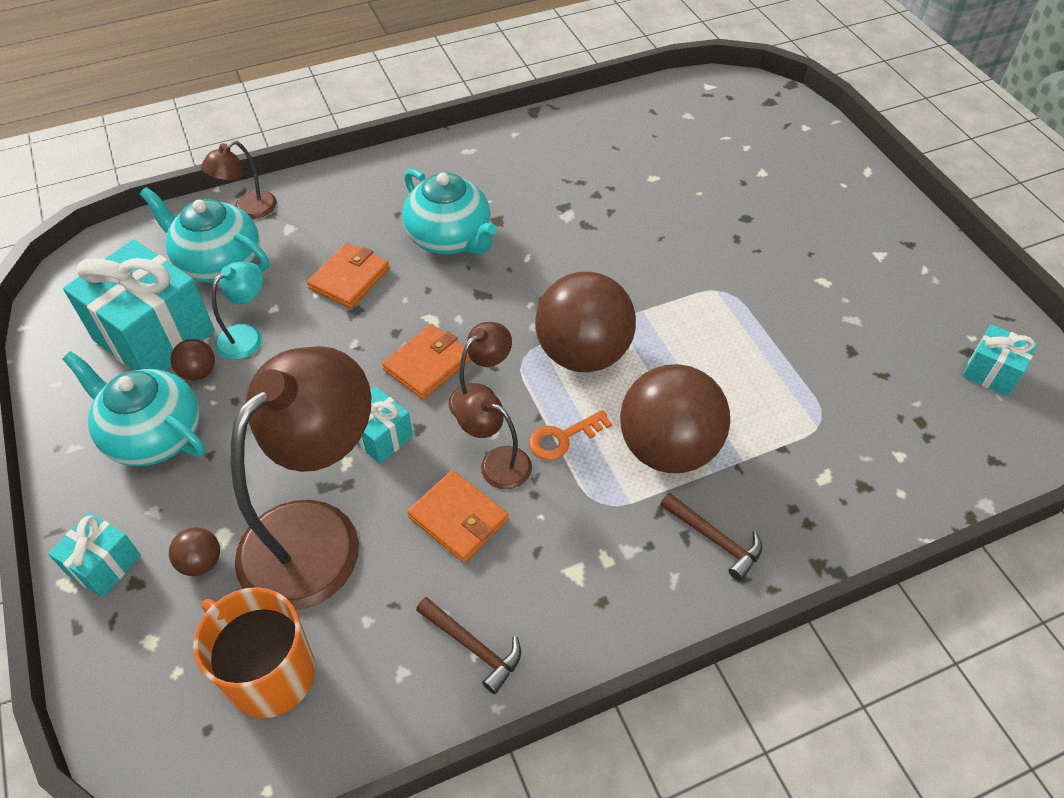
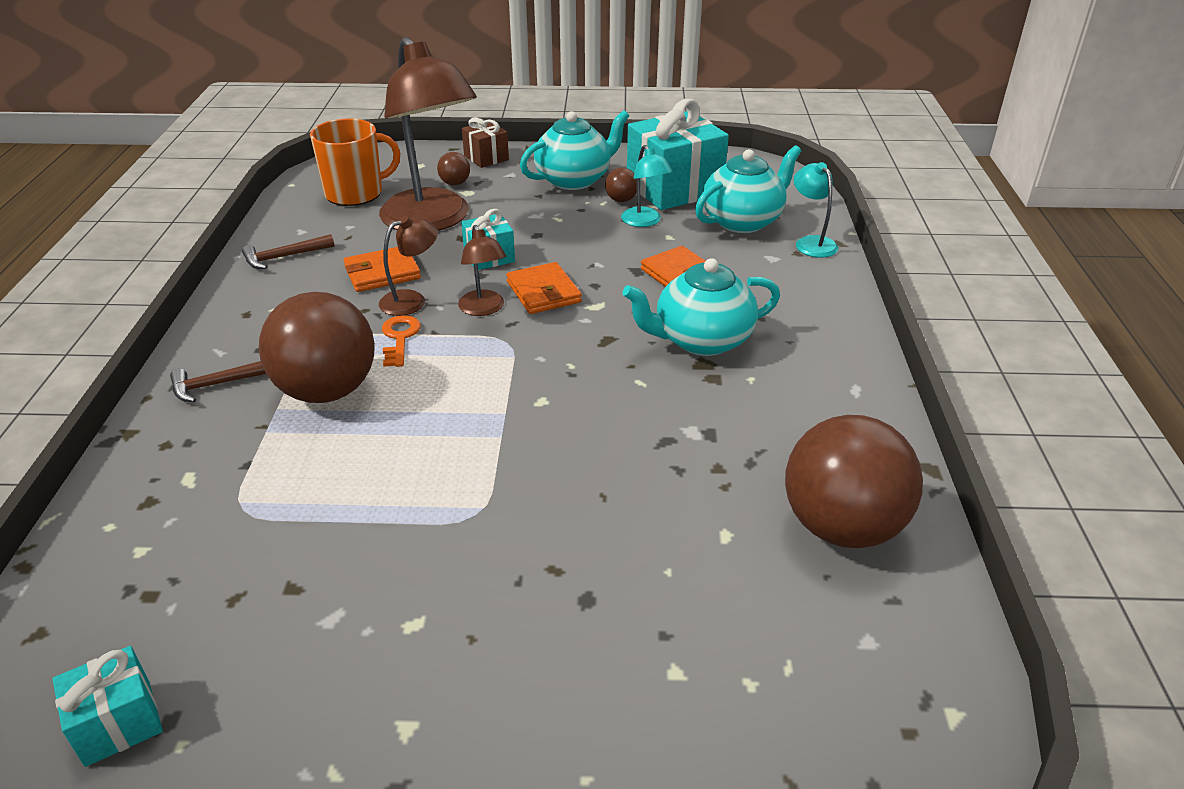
camera: 115 degrees right, 15 degrees down
turquoise gift [48,512,141,597] -> brown gift [462,117,509,168]
brown lamp [201,141,277,219] -> turquoise lamp [794,162,838,258]
brown ball [535,272,636,372] -> brown ball moved to [785,415,923,548]

